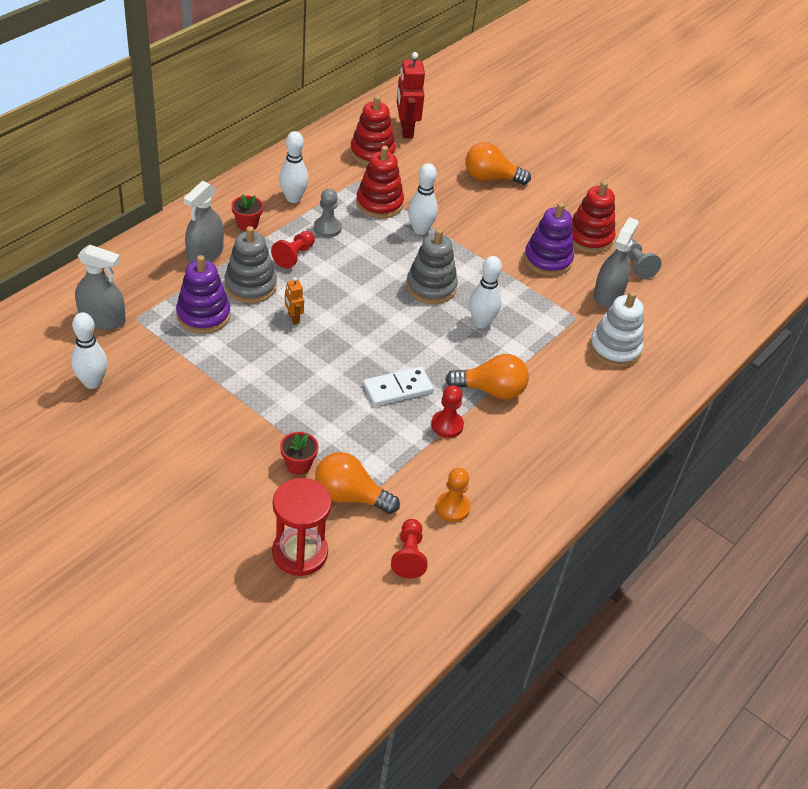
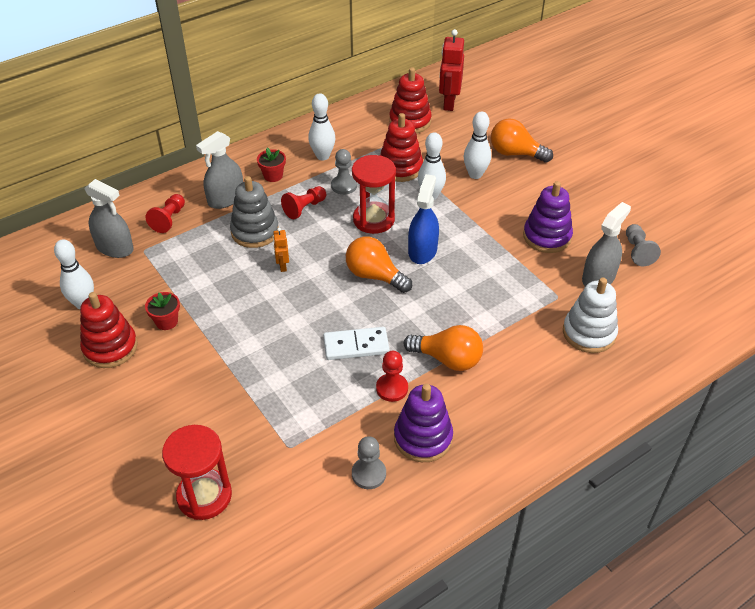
camera: 20 degrees right, 0 degrees up
purple stacking toy [176,255,231,334] -> purple stacking toy moved to [394,384,453,462]
red flower pot [280,432,319,475] -> red flower pot moved to [145,292,180,330]
orange light bulb [315,452,400,514] -> orange light bulb moved to [346,237,412,293]
red pawn [391,519,428,578] -> red pawn moved to [145,194,185,233]
grey stacking toy [406,229,458,304] -> blue spray bottle [408,174,439,264]
orange pawn [436,468,471,522] -> grey pawn [352,436,386,489]
white bowling pin [469,256,502,328] -> white bowling pin moved to [464,112,491,179]
red stacking toy [572,181,615,253] -> red stacking toy moved to [80,292,138,368]
none -> red hourglass [352,155,396,234]

